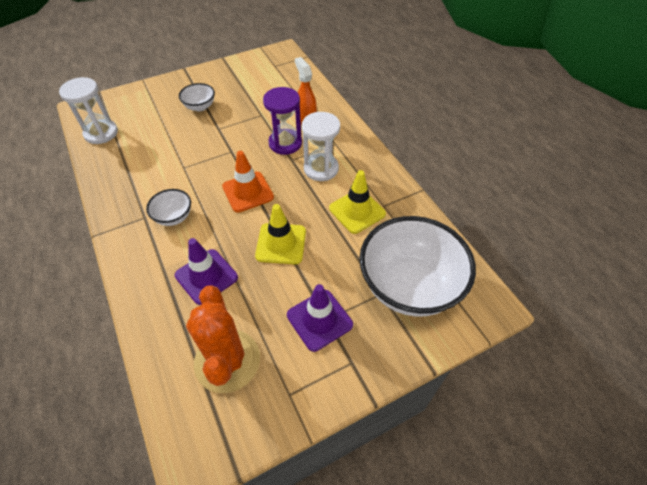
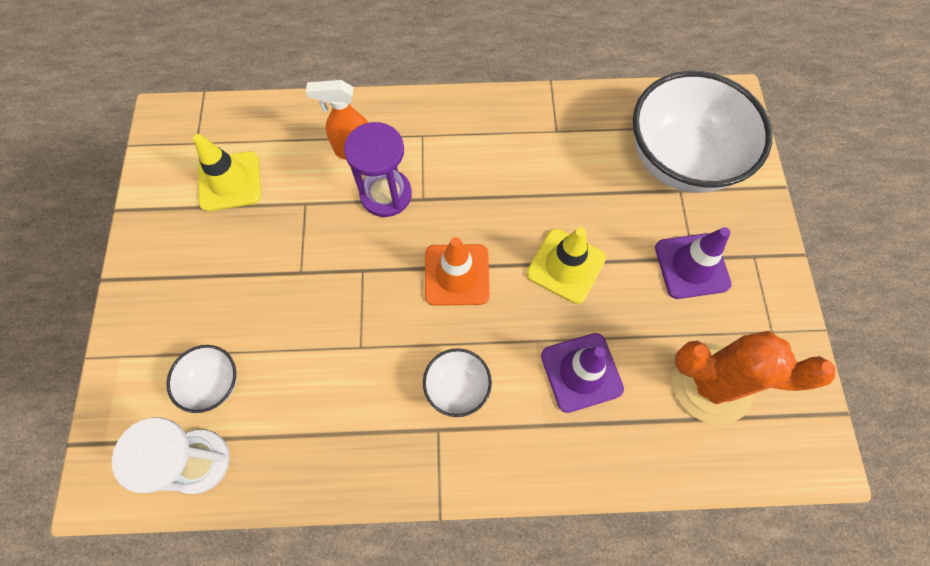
camera: 65 degrees left, 15 degrees up
white bowl [179,83,215,112] -> white bowl moved to [167,345,237,413]
white hourglass [302,112,340,181] -> none
yellow traffic cone [329,170,386,234] -> yellow traffic cone moved to [193,134,261,211]

